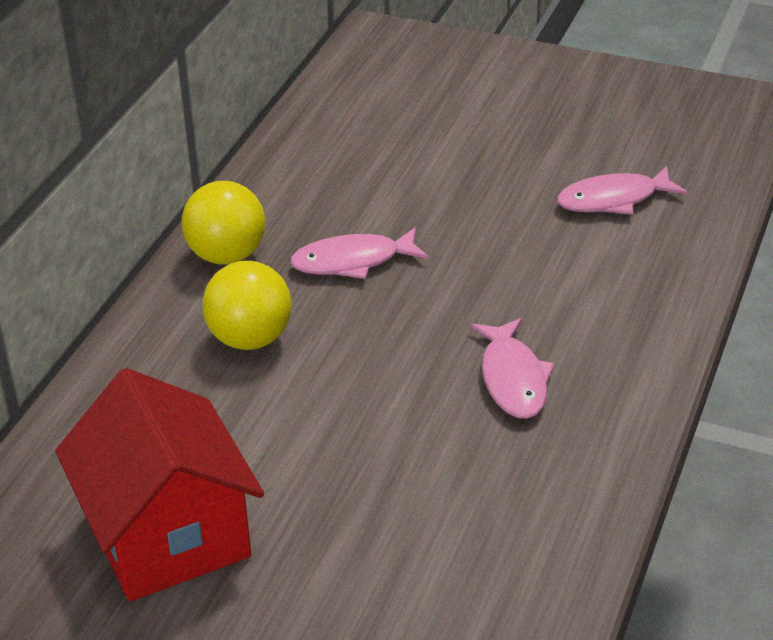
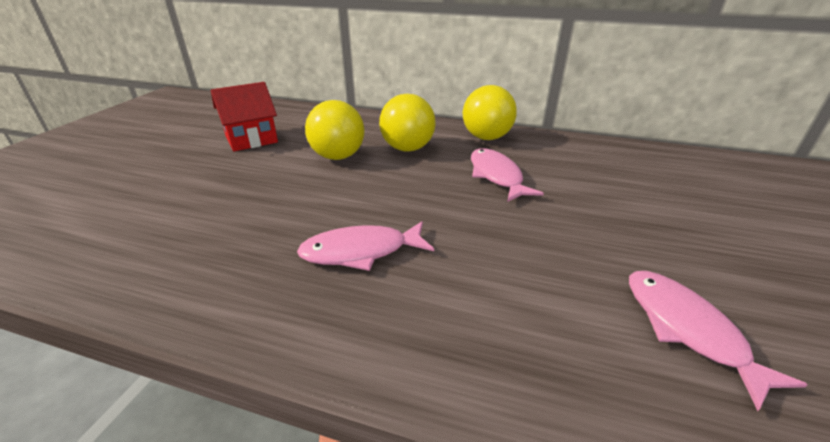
camera: 85 degrees right, 5 degrees down
red house [55,368,264,602] -> red house [211,82,278,151], size x0.63
none -> yellow ball [305,100,365,160]

